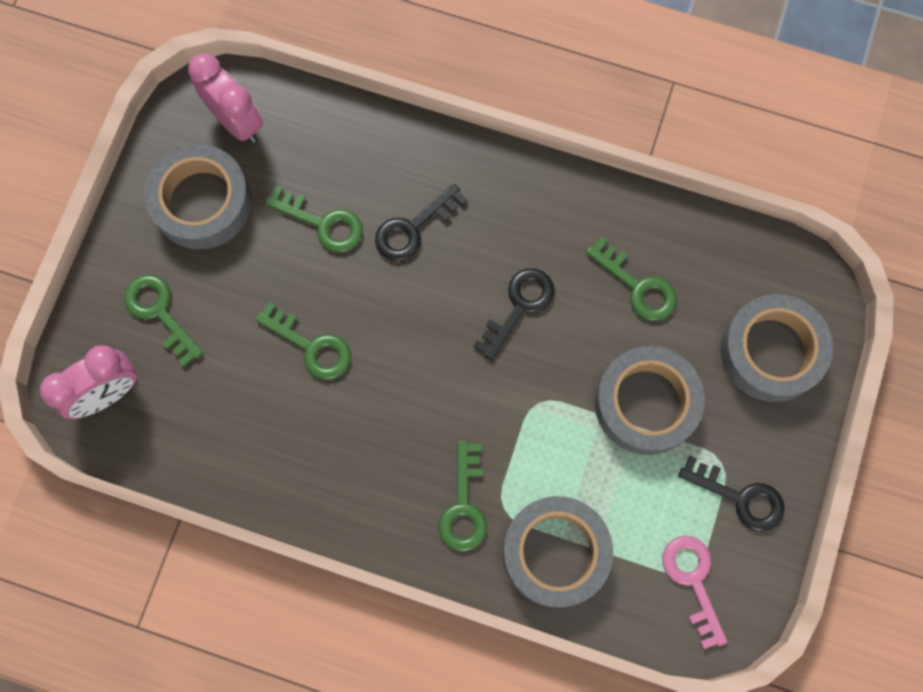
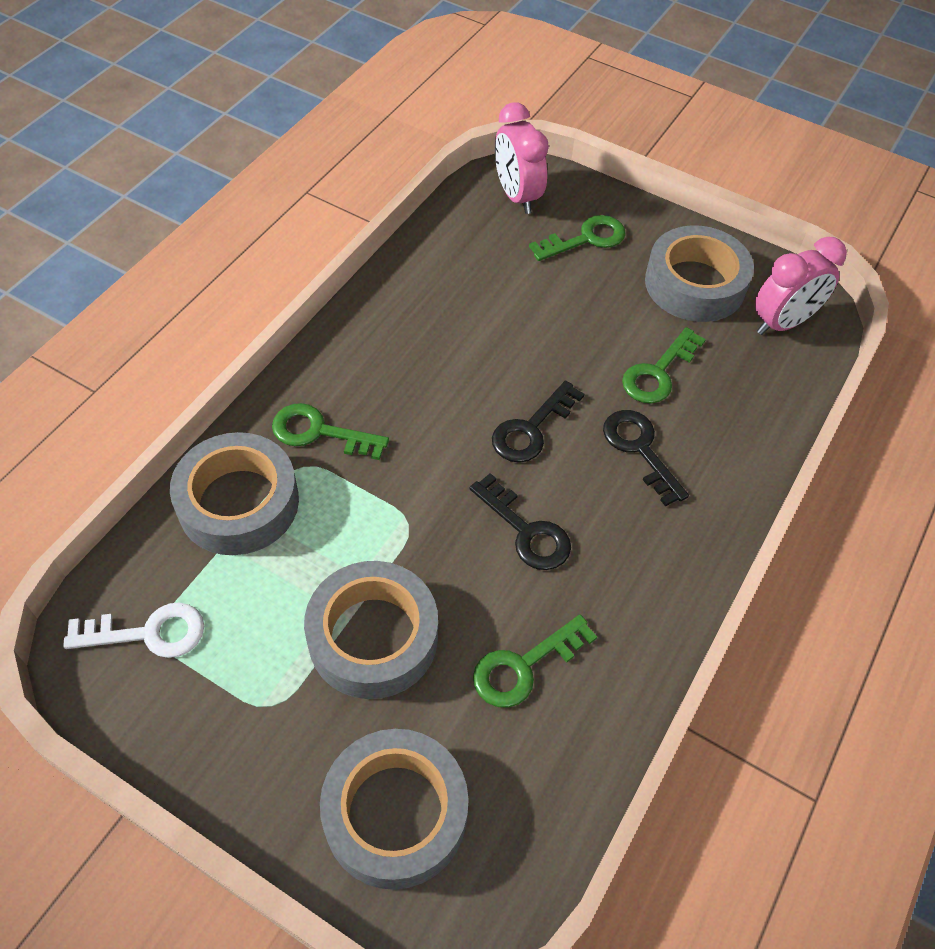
camera: 100 degrees right, 20 degrees down
green key [255,302,351,380] -> none
pink key [662,536,727,649] -> white key [63,602,204,658]
black key [678,456,785,532] -> black key moved to [492,381,584,463]

